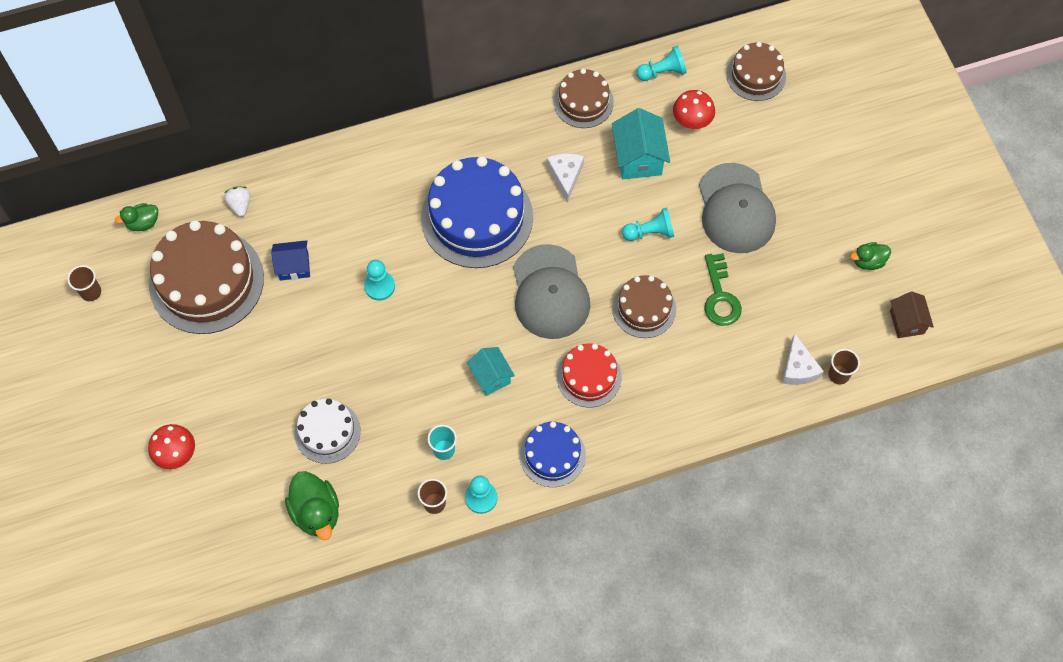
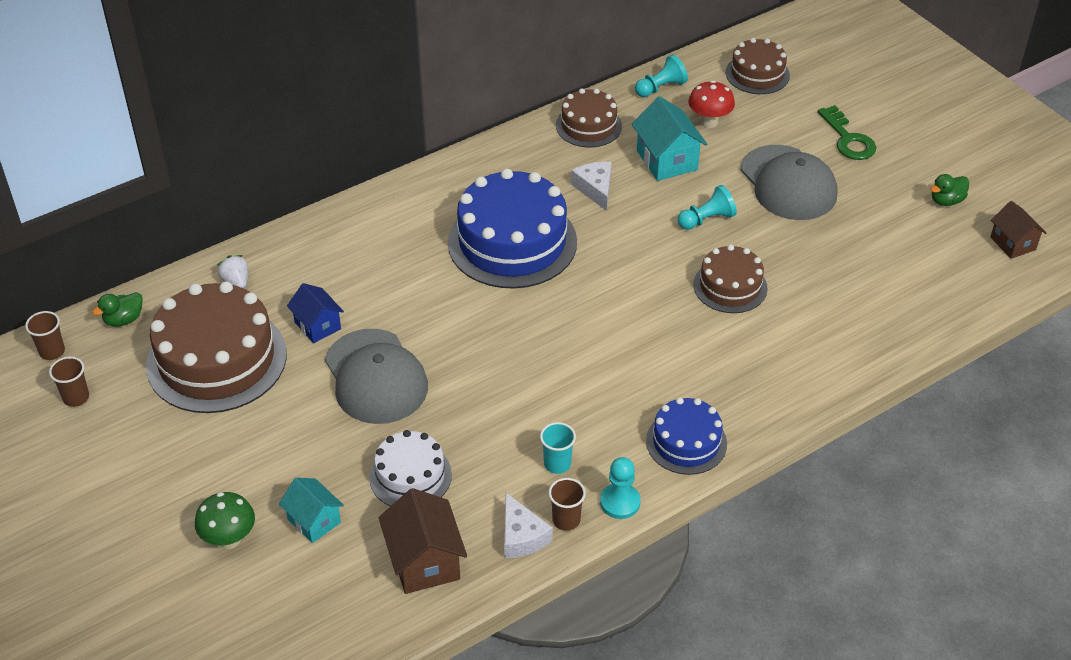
camera: 15 degrees left, 20 degrees down
red mushroom [148,424,195,469] -> green mushroom [195,492,255,549]
blue house [271,240,310,281] -> blue house turned 75 degrees clockwise [287,283,344,343]
green duck [285,471,339,540] -> brown house [379,488,467,594]
turquoise pawn [364,260,395,300] -> none
turquoise house [467,347,515,396] -> turquoise house moved to [279,478,344,543]
grey cap [513,244,590,339] -> grey cap moved to [325,329,428,424]
red cake [557,343,622,407] -> none
green key [704,253,742,326] -> green key moved to [818,105,876,160]
white cheese [782,333,824,385] -> white cheese moved to [504,493,553,558]
brown cup [828,349,860,385] -> brown cup moved to [25,311,65,360]

